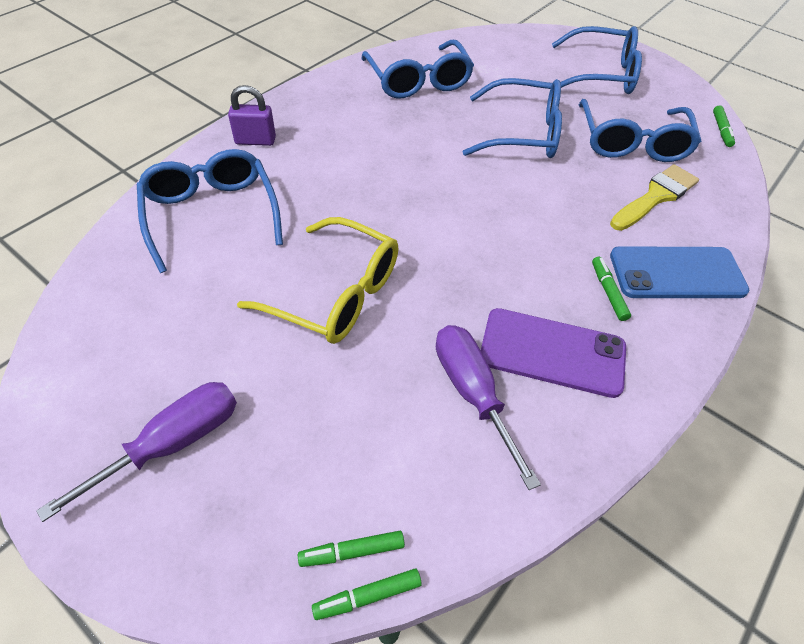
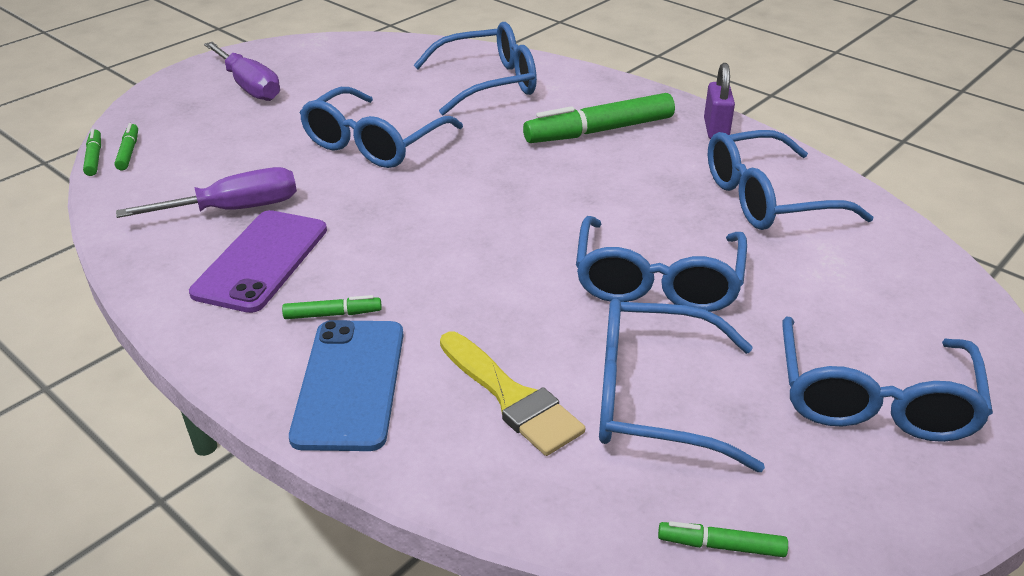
camera: 95 degrees right, 15 degrees down
purple padlock [228,85,276,146] -> purple padlock moved to [704,63,735,139]
yellow glasses [237,217,399,344] -> blue glasses [300,87,463,168]
none -> green marker [523,93,675,143]

